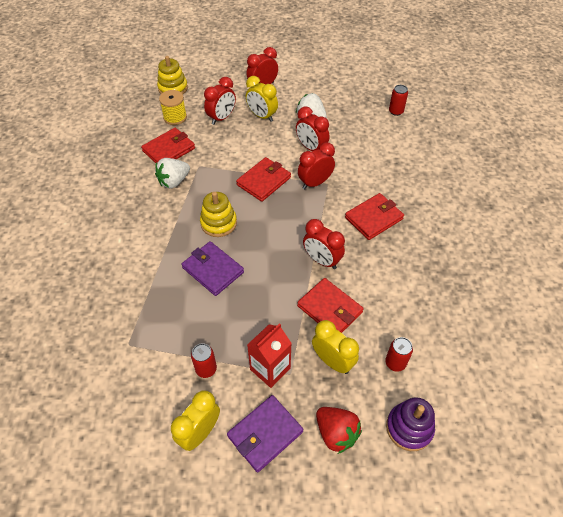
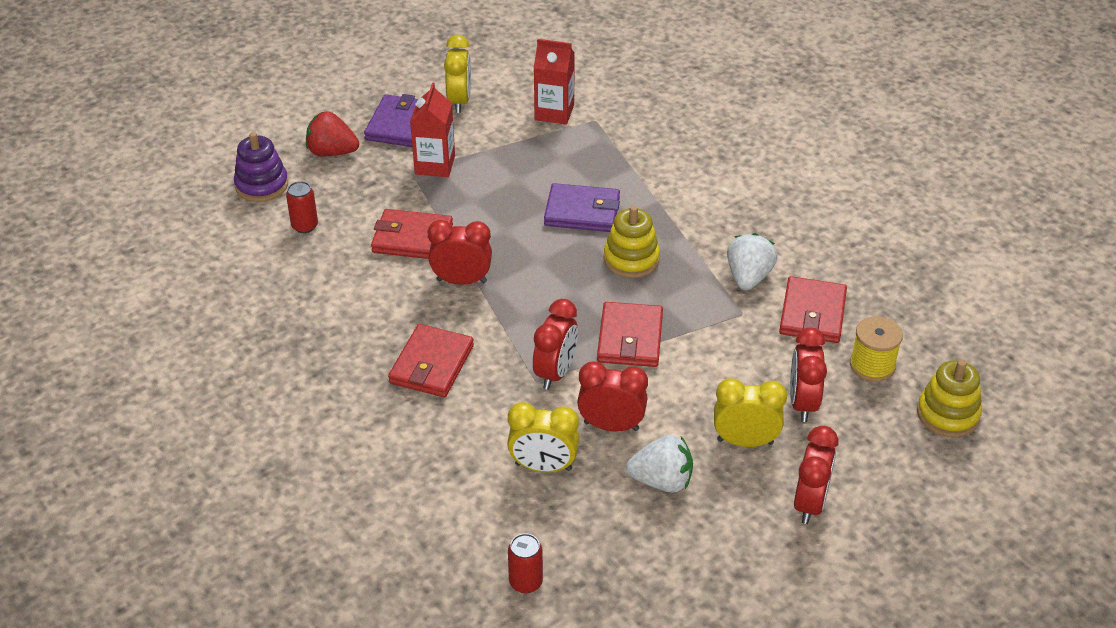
camera: 145 degrees right, 10 degrees down
red can [191,343,217,378] -> none
yellow clock [312,320,359,374] -> yellow clock moved to [507,402,579,472]
none -> red carton [534,39,575,125]

